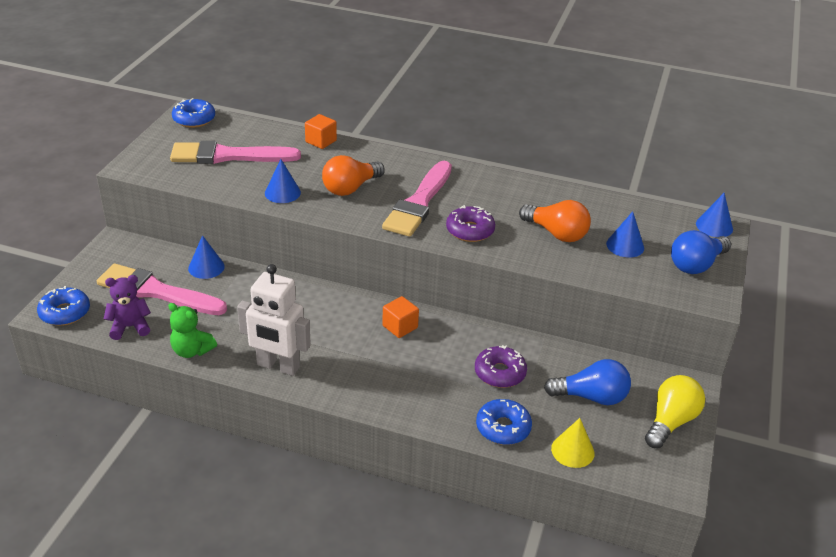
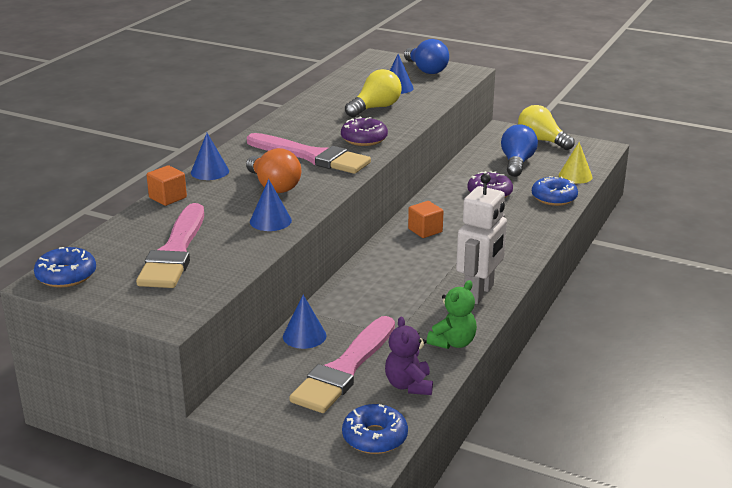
camera: 80 degrees left, 10 degrees down
orange light bulb [519,200,591,242] -> yellow light bulb [345,69,402,117]
blue cone [696,193,733,237] -> blue cone moved to [191,133,229,180]

